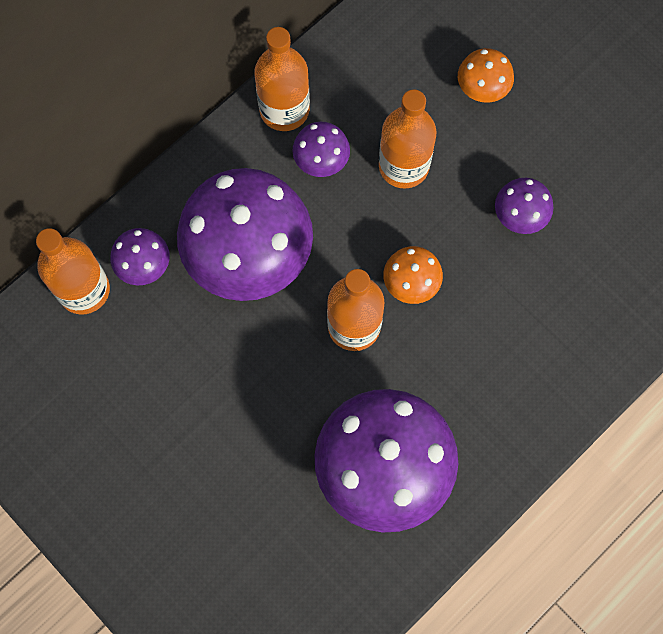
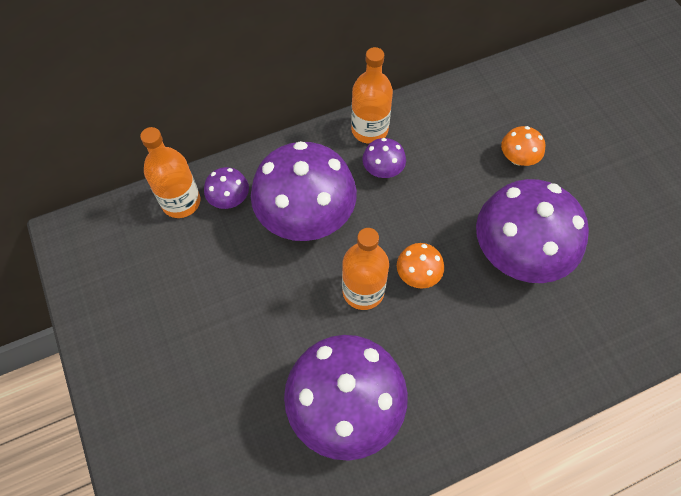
camera: 20 degrees right, 10 degrees down
orange bottle [379,90,436,189] -> none
purple mushroom [495,178,553,234] -> purple mushroom [476,179,589,283], size x2.24

